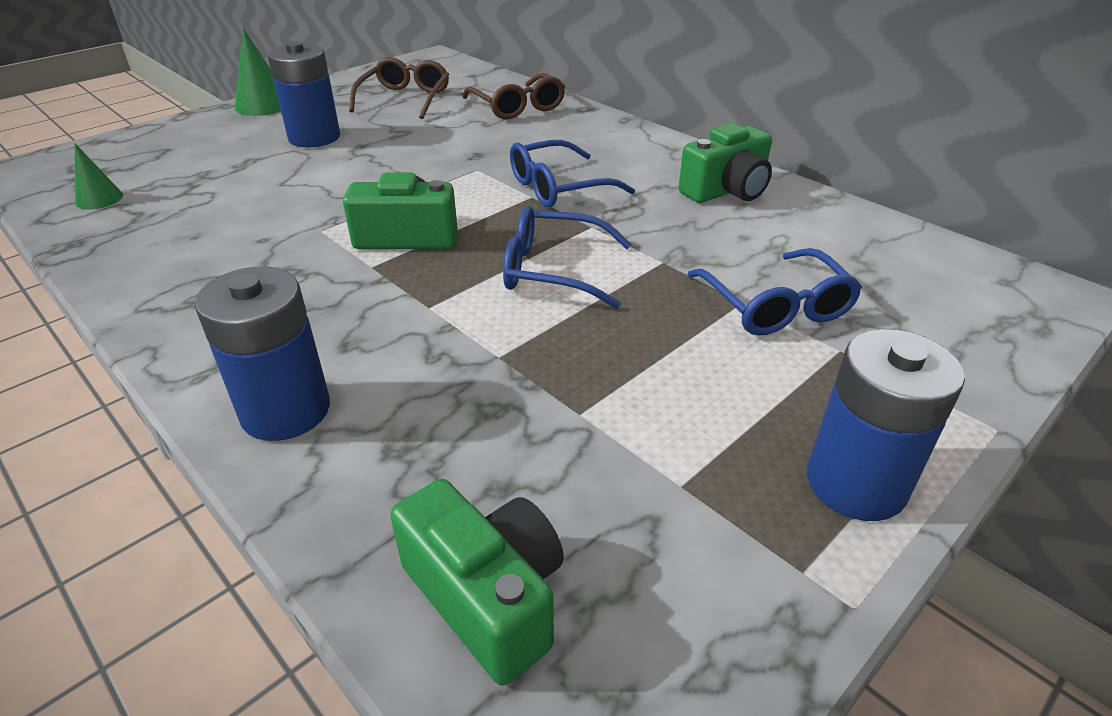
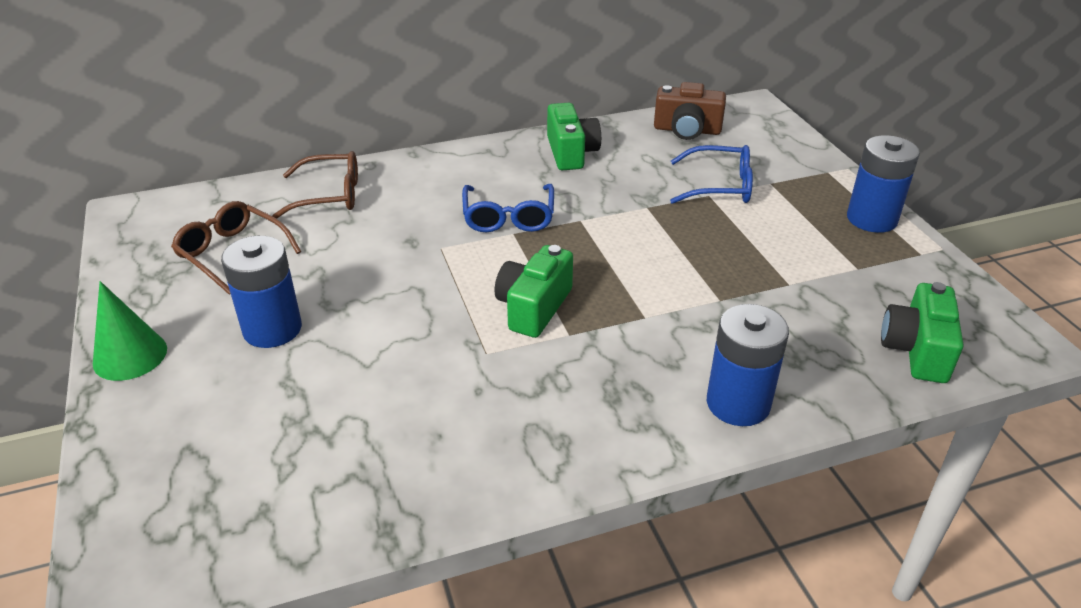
camera: 65 degrees left, 0 degrees up
green cone [75,144,123,209] -> none
green camera [390,479,564,685] -> green camera turned 60 degrees counterclockwise [881,282,963,383]
blue glasses [503,206,631,309] -> none
none -> brown camera [654,82,726,140]

